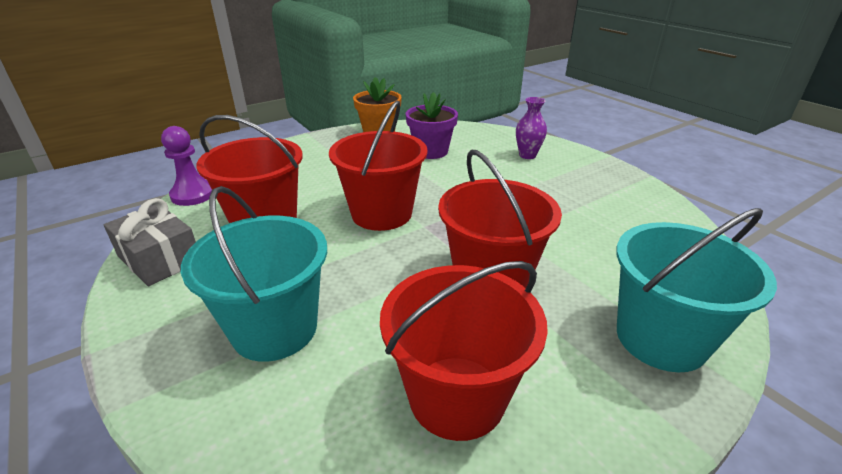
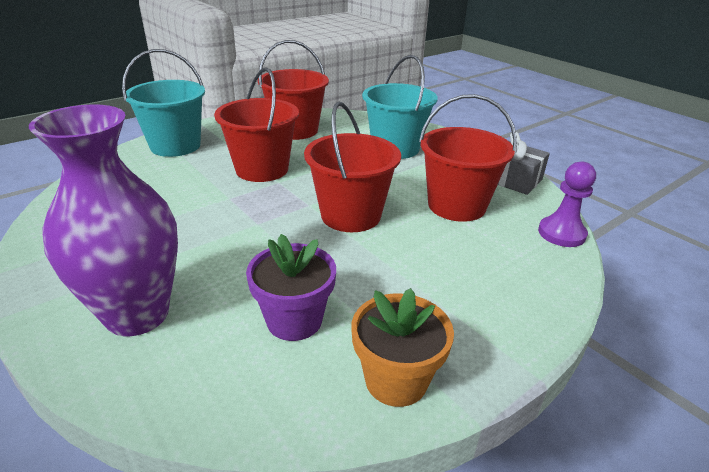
camera: 175 degrees right, 0 degrees up
purple vase [516,97,547,159] -> purple vase [29,104,178,336], size x2.23

